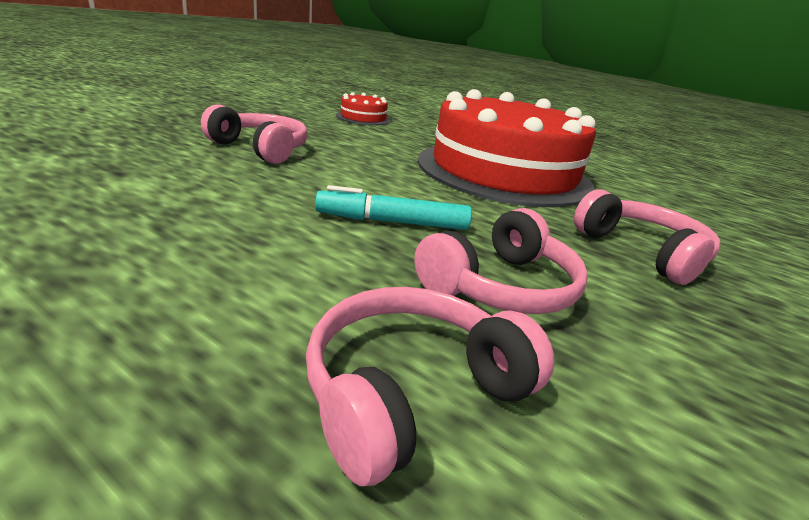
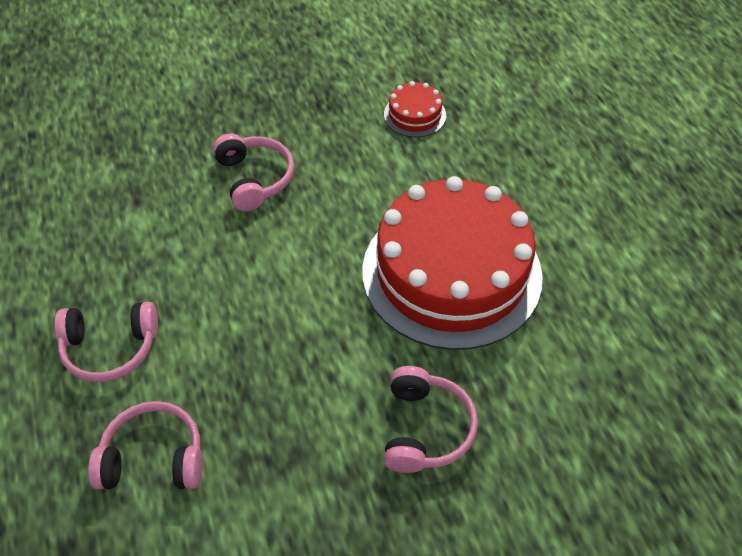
camera: 40 degrees right, 25 degrees up
turquoise marker [315,185,472,230] -> none
pink headphones [414,208,588,314] -> pink headphones moved to [54,302,158,382]

